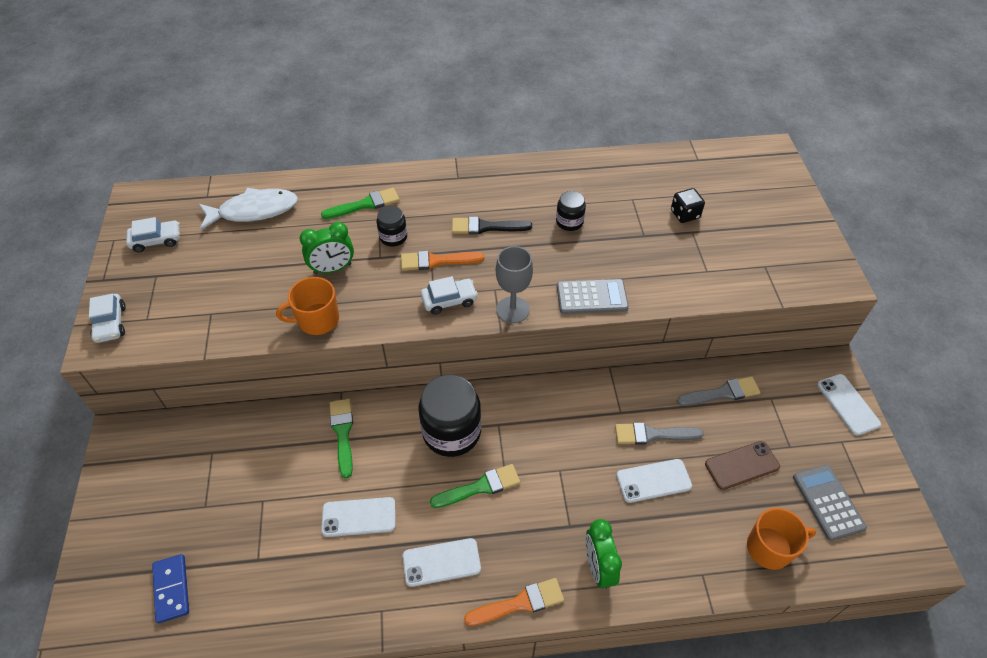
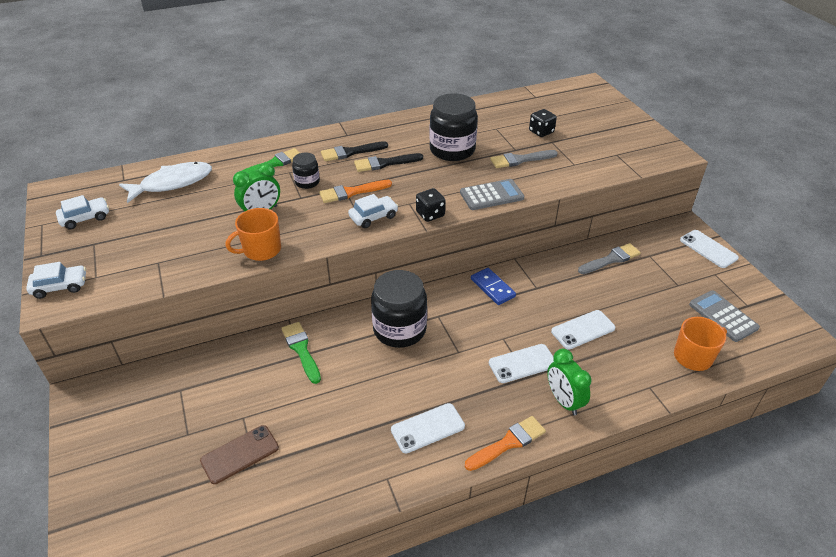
camera: 15 degrees left, 10 degrees down
white car [89,294,126,343] -> white car turned 75 degrees counterclockwise [26,262,86,299]
blue domino [152,554,189,623] -> blue domino moved to [471,268,516,305]
white phone [321,497,396,537] -> white phone moved to [489,344,554,383]
green brush [430,464,520,508] -> none
grey goblet [496,246,533,323] -> black dice [416,188,445,222]
black jar [556,191,586,231] -> black jar [429,93,478,161], size x1.95
grey brush [615,423,704,445] -> grey brush moved to [490,150,558,168]
brown phone [705,441,780,490] -> brown phone moved to [200,425,279,484]
none -> black brush [321,141,388,161]

